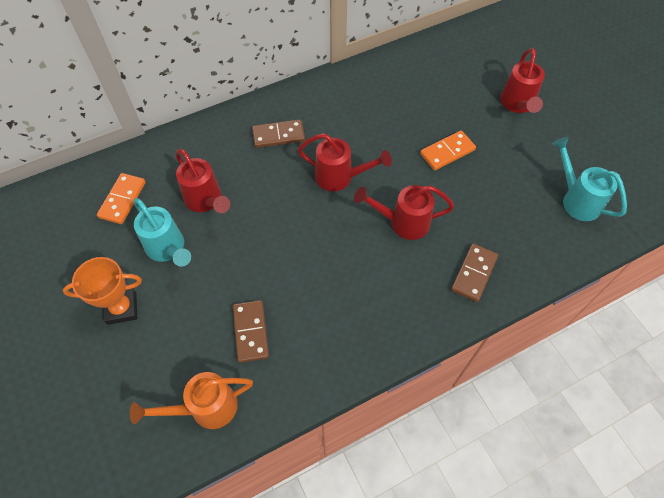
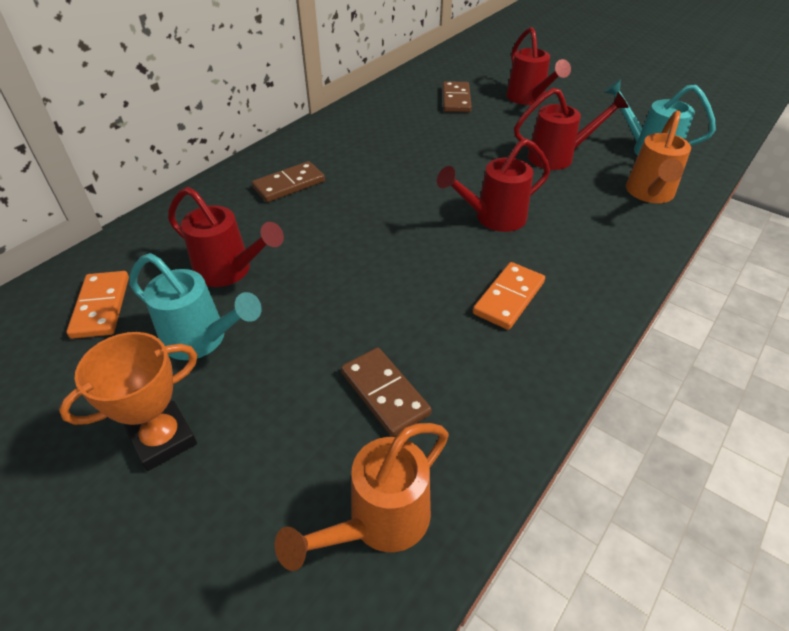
camera: 25 degrees left, 15 degrees down
red watering can [298,133,392,191] -> red watering can moved to [514,88,629,170]
orange domino [420,131,476,170] -> orange domino moved to [473,262,545,330]
brown domino [451,244,498,302] -> brown domino moved to [443,81,472,112]
none -> orange watering can [626,110,691,203]

